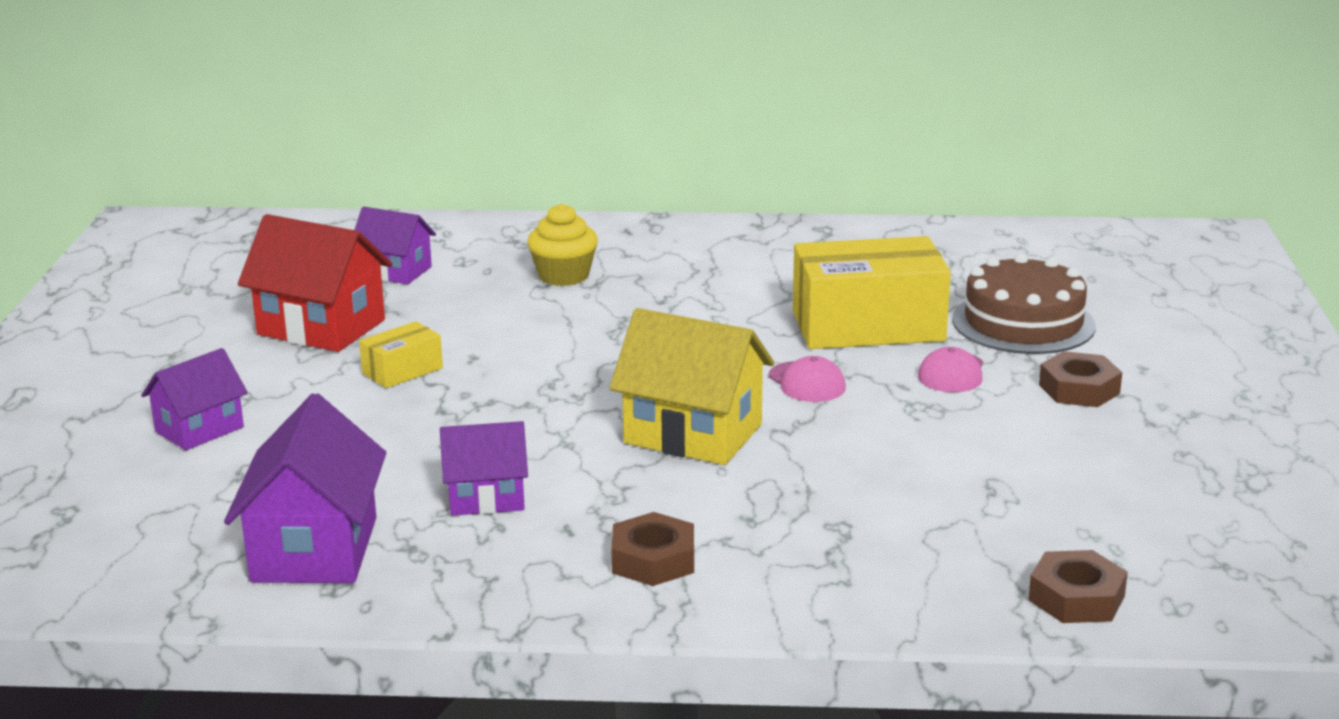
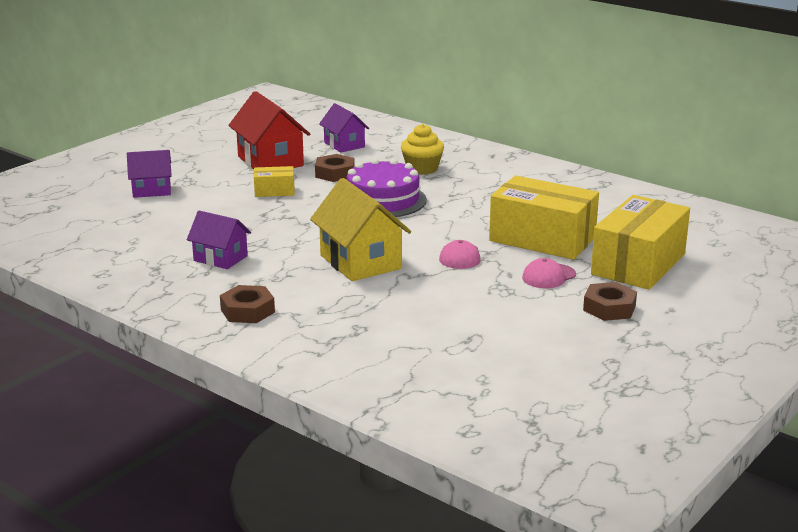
camera: 35 degrees right, 0 degrees up
purple house [224,393,386,583] -> none
brown cake [952,254,1096,354] -> yellow box [591,195,690,290]
brown nut [1028,550,1128,623] -> brown nut moved to [315,154,355,182]
none -> purple cake [347,158,427,217]

